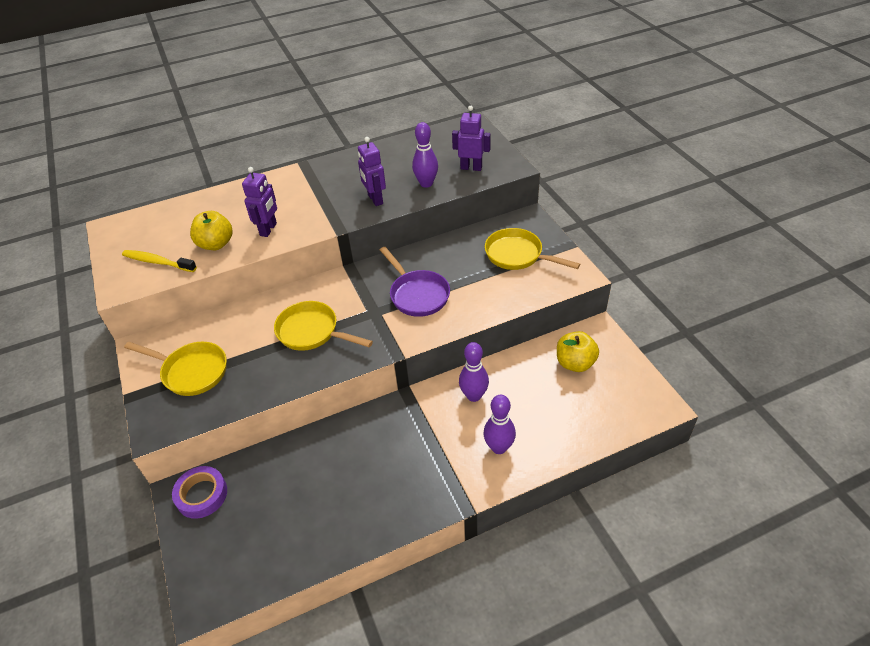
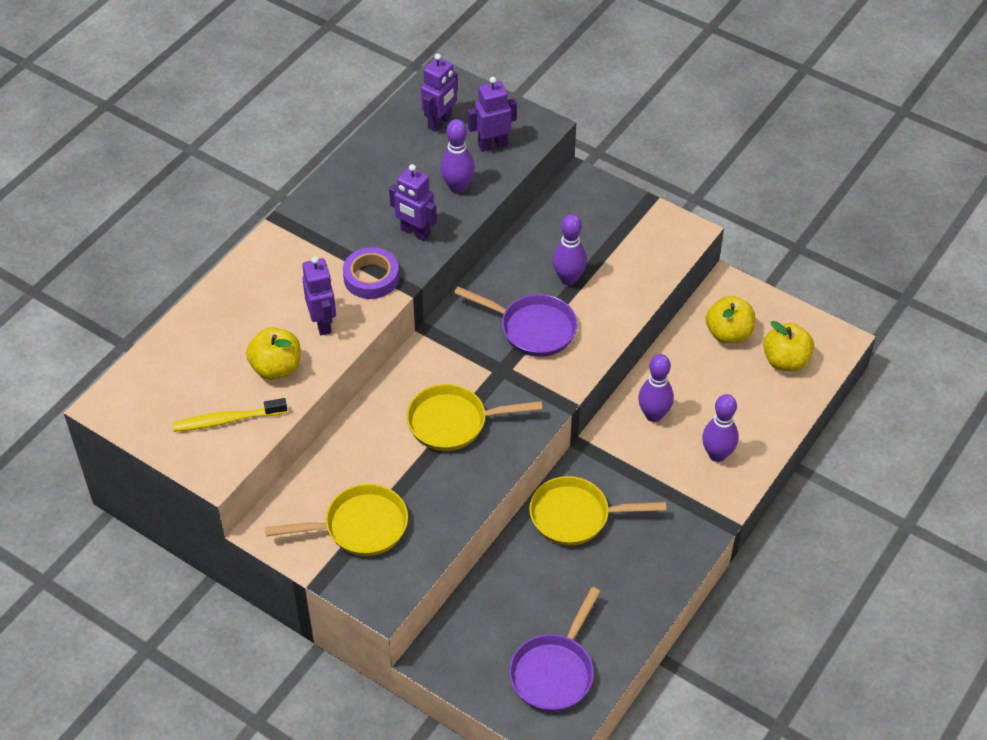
camera: 35 degrees left, 5 degrees up
purple tape [172,466,227,519] -> purple tape moved to [343,247,399,299]
yellow pan [485,228,580,270] -> yellow pan moved to [529,476,666,546]
none -> purple robot [421,53,458,132]
none -> purple pan [509,587,601,712]
none -> purple bowling pin [552,214,587,285]
none -> yellow apple [763,321,814,371]

